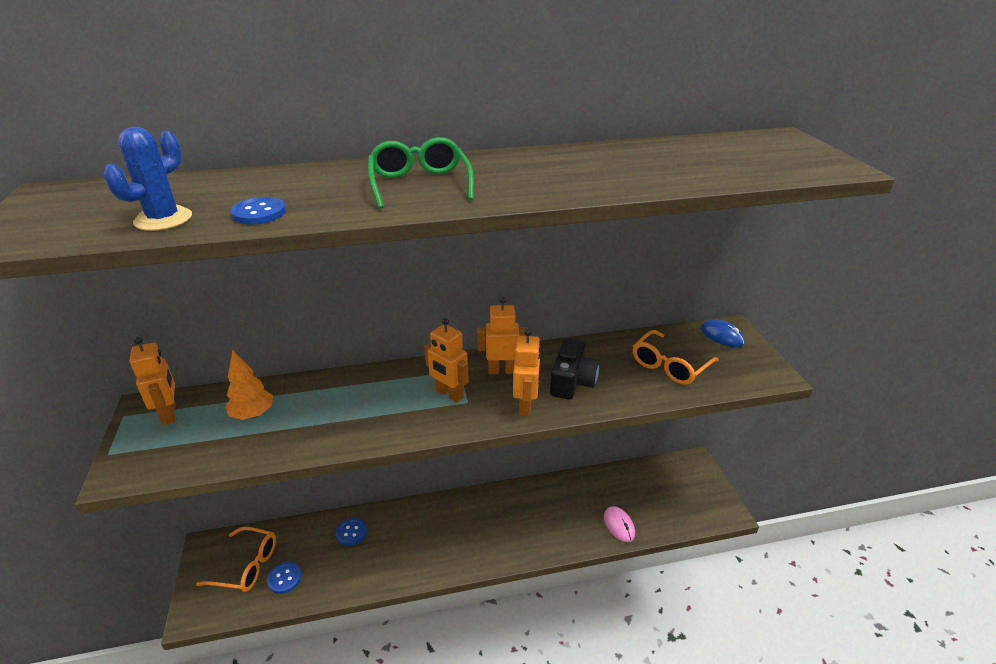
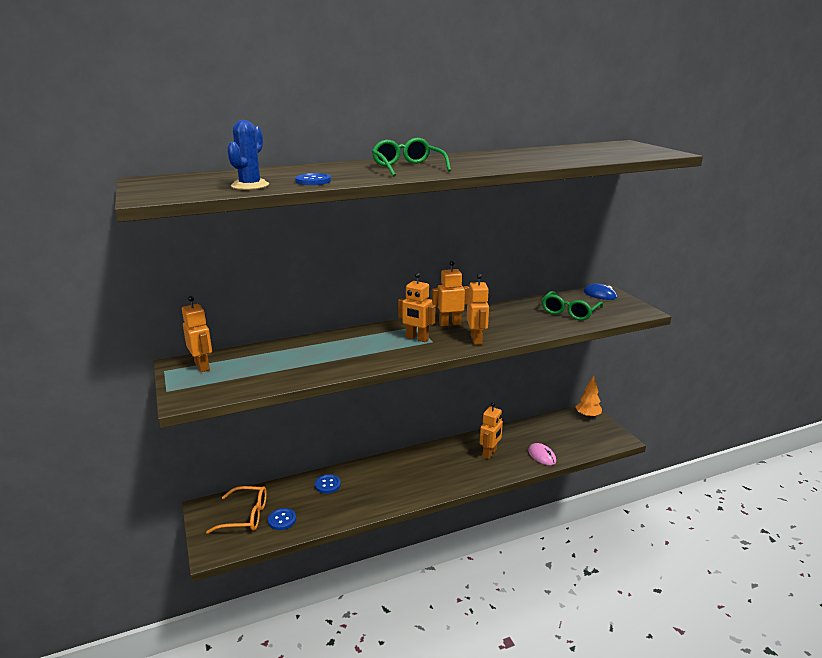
camera: 10 degrees left, 10 degrees down
orange tree [225,350,273,420] -> orange tree moved to [576,376,602,418]
black camera [550,338,599,400] -> none
orange glasses [633,330,719,385] -> green glasses [542,291,603,321]
none -> orange robot [480,402,503,459]

